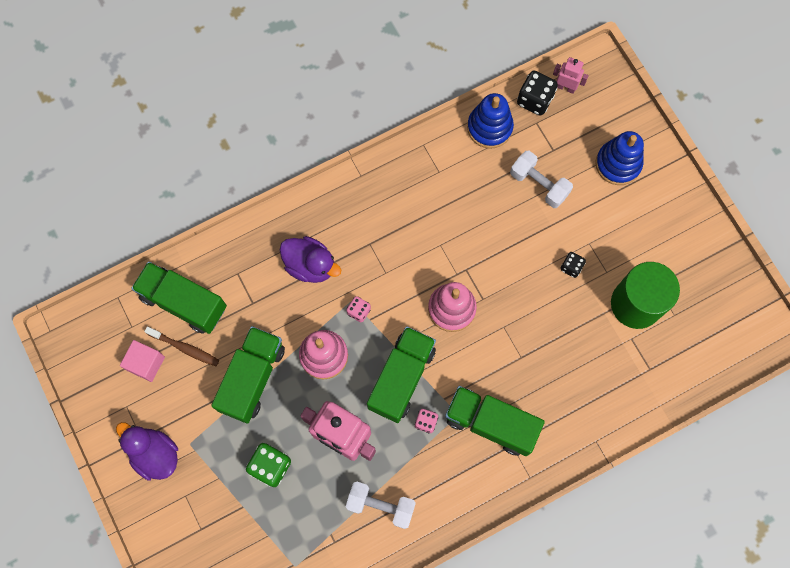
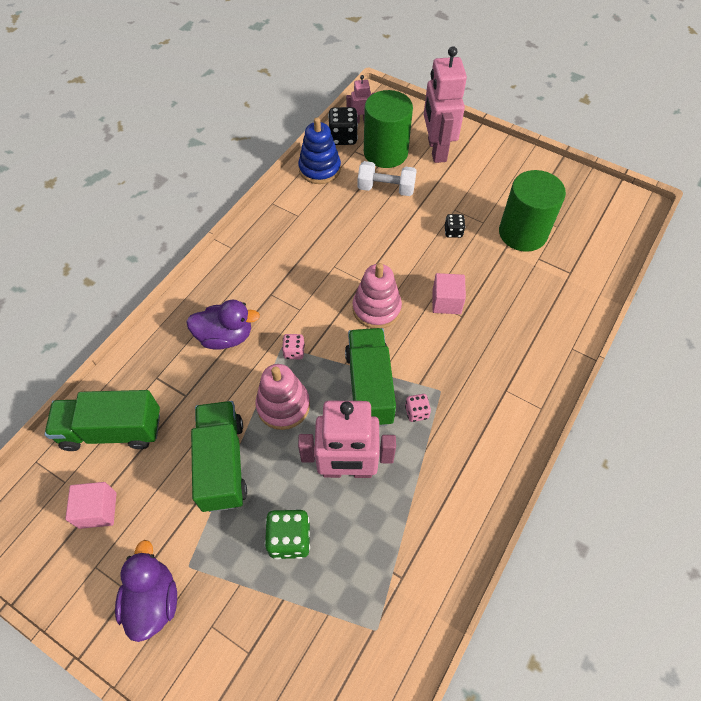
camera: 30 degrees left, 15 degrees down
purple duck [116,422,178,481] -> purple duck turned 75 degrees clockwise [115,540,177,642]
brown toothbrush [144,327,219,366] -> none
white dumbbell [346,482,416,529] -> none
green truck [445,386,545,456] -> none
blue stacking toy [595,131,644,185] -> pink robot [424,46,467,163]
none -> green cylinder [364,90,413,168]
none -> pink cube [432,273,466,314]

